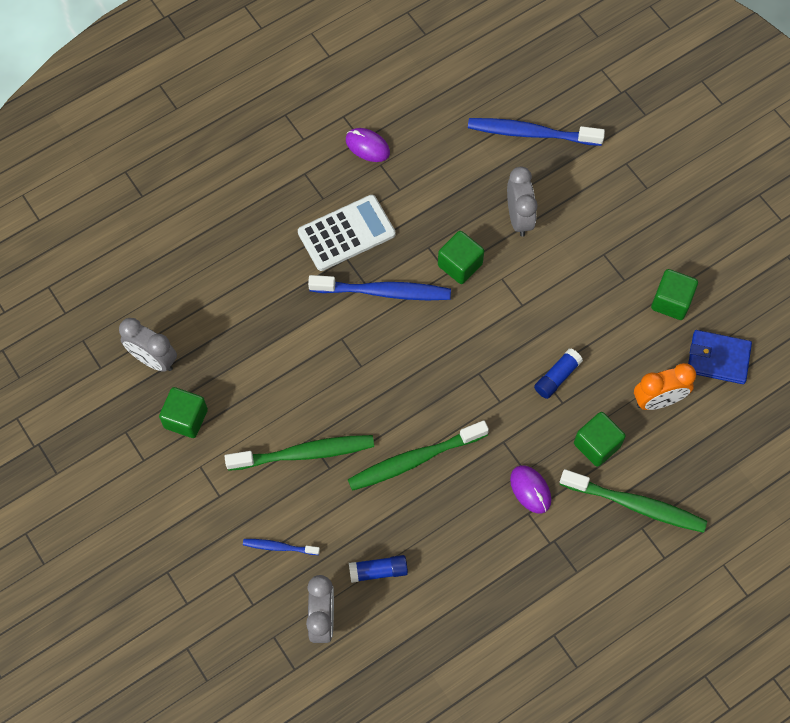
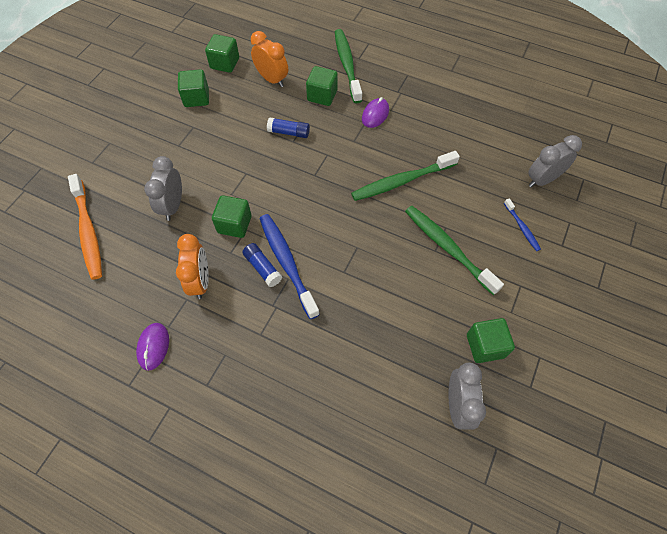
camera: 120 degrees left, 5 degrees down
white calculator [298,195,396,271] -> none
green toothbrush [348,420,489,491] -> green toothbrush turned 120 degrees clockwise [351,151,460,201]
blue glue stick [349,555,408,583] -> blue glue stick moved to [242,243,282,287]
blue toothbrush [468,118,605,146] -> orange toothbrush [68,174,102,280]
grey clock [507,166,538,237] -> grey clock turned 45 degrees counterclockwise [144,156,182,221]
blue wallet [688,330,752,384] -> green cube [205,34,239,73]
none -> orange clock [176,234,209,299]

